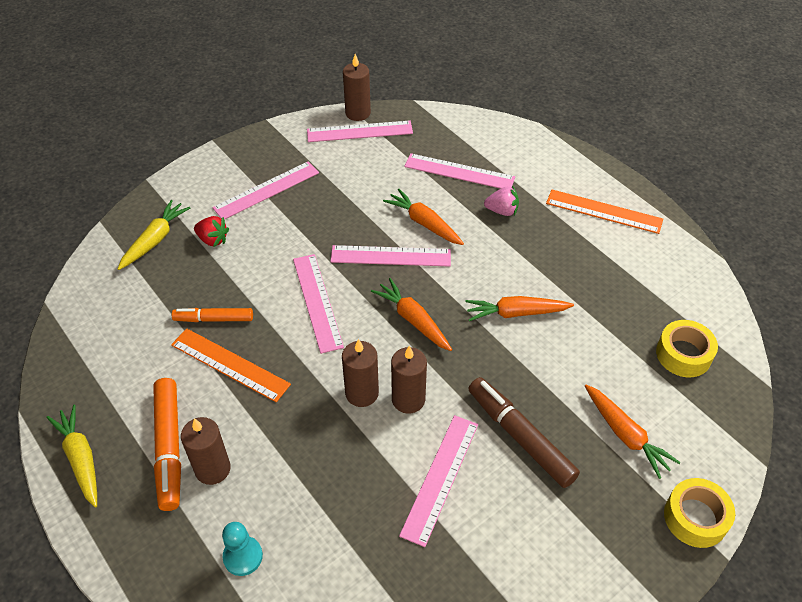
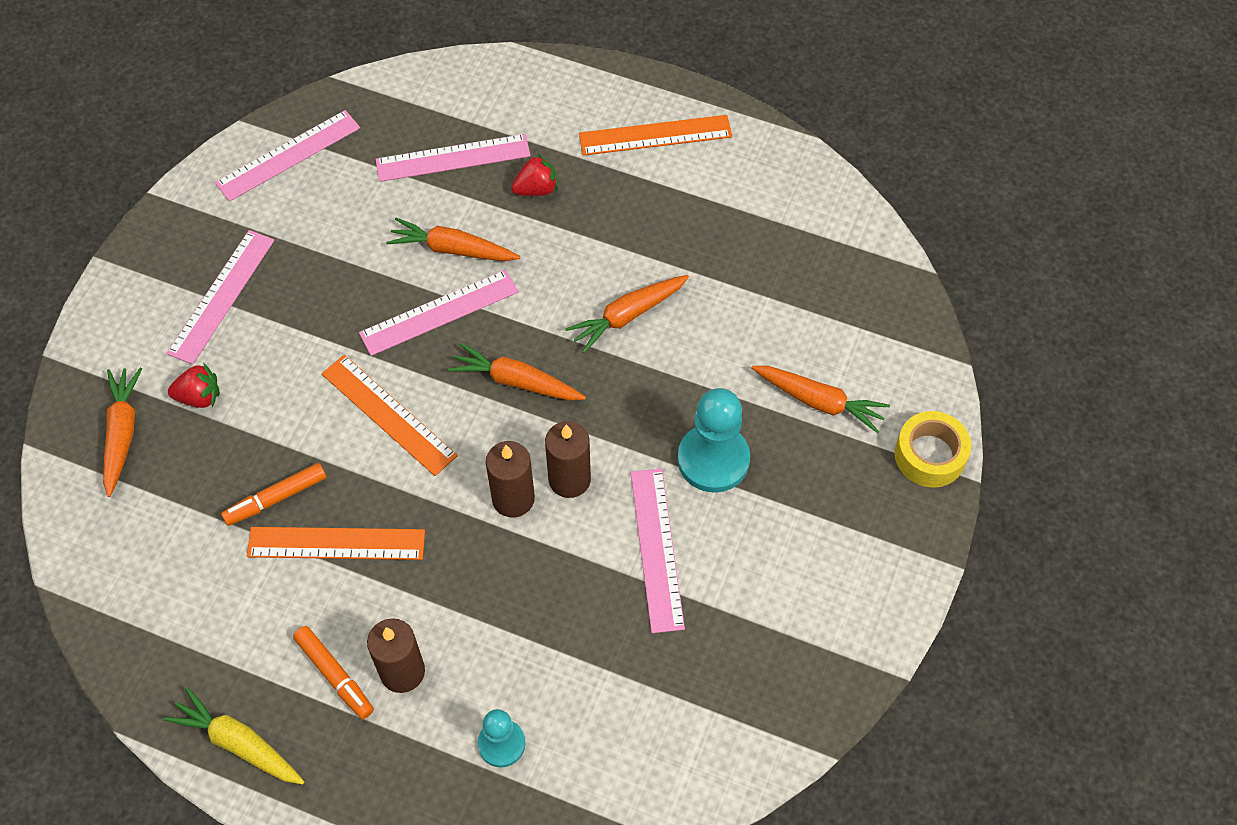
camera: 30 degrees left, 10 degrees up
yellow carrot [118,200,190,270] -> orange carrot [103,368,142,497]
orange marker [153,378,181,511] -> orange marker [293,626,374,719], size x0.63
pink ruler [293,254,344,354] -> orange ruler [322,355,458,476]
brown candle [343,54,371,121] -> none
brown marker [468,377,580,488] -> turquoise pawn [677,388,750,493]
pink strawberry [484,186,519,216] -> red strawberry [511,154,558,196]
yellow tape [656,320,718,377] -> none

